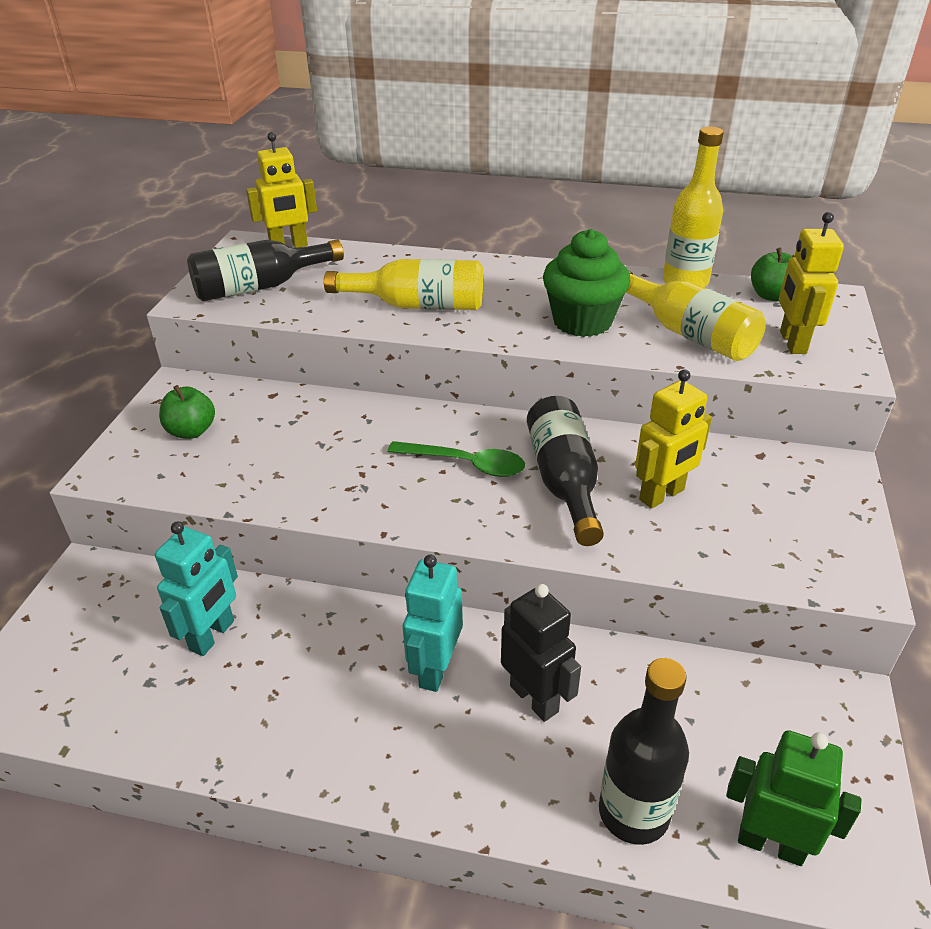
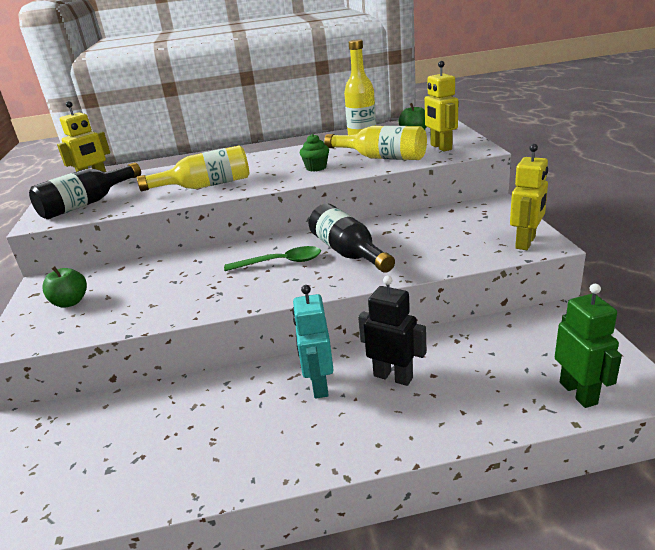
camera: 20 degrees left, 10 degrees down
turquoise robot [155,522,238,656] -> none
green cupcake [543,229,630,337] -> green cupcake [300,134,329,172], size x0.54
black bottle [599,658,689,845] -> none
yellow robot [635,369,712,509] -> yellow robot moved to [510,144,548,250]
green robot [726,730,861,866] -> green robot turned 75 degrees clockwise [555,284,622,408]

